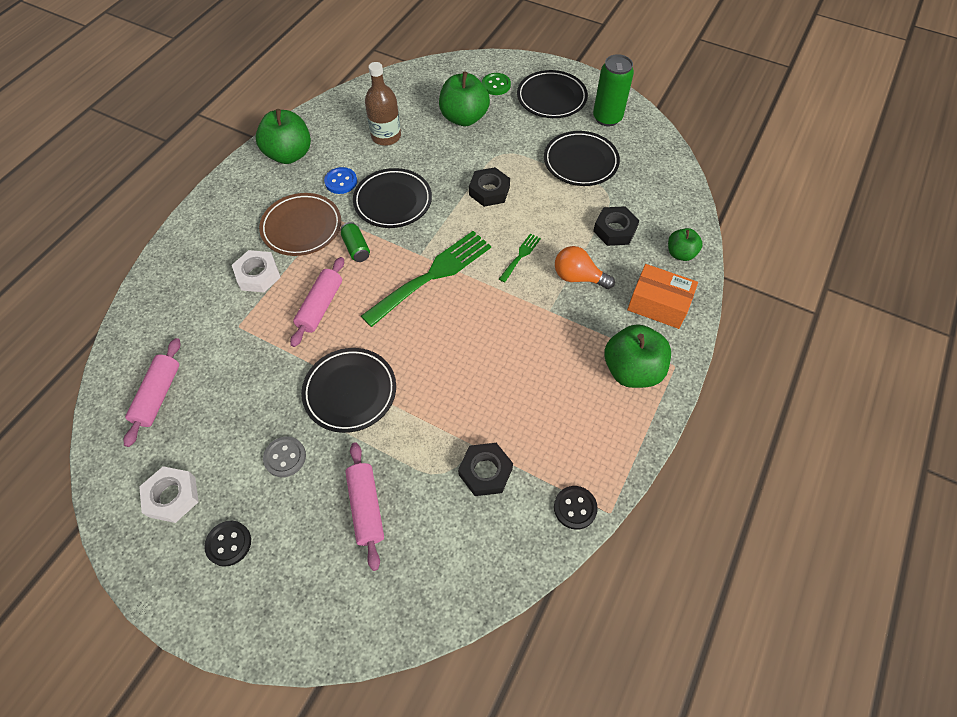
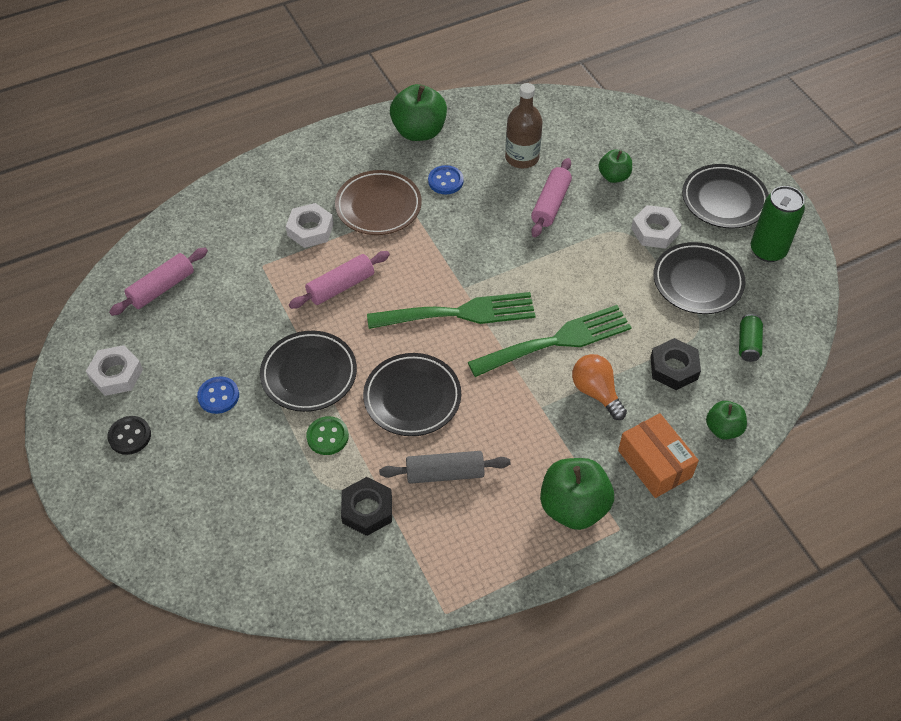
camera: 35 degrees right, 5 degrees down
grey button [263,436,306,477] -> blue button [197,376,239,414]
green can [341,222,370,262] -> green can moved to [739,314,763,362]
pink rolling pin [345,442,384,571] -> pink rolling pin moved to [531,158,572,237]
black plate [353,168,432,228] -> black plate moved to [363,353,461,436]
green apple [439,72,490,126] -> green apple [599,149,632,183], size x0.58
black nut [469,167,510,207] -> none
green button [482,73,511,95] -> green button moved to [306,416,349,455]
green fork [499,233,541,282] -> green fork [468,305,632,377], size x2.22
black button [554,486,598,530] -> none
none -> grey rolling pin [379,451,511,484]
none -> white nut [631,205,681,249]

